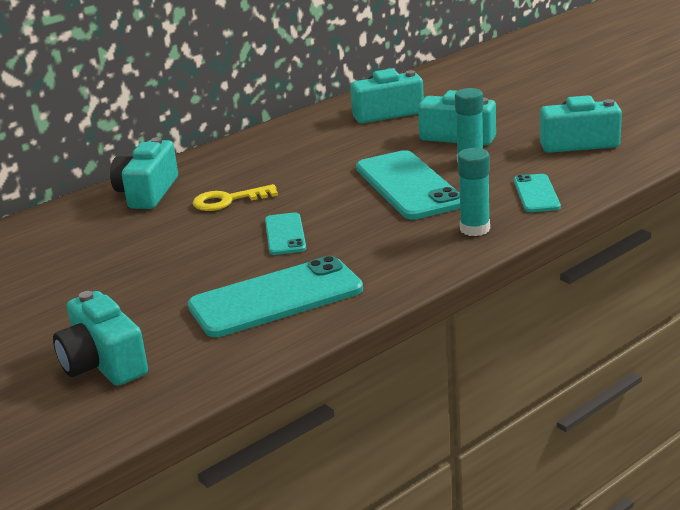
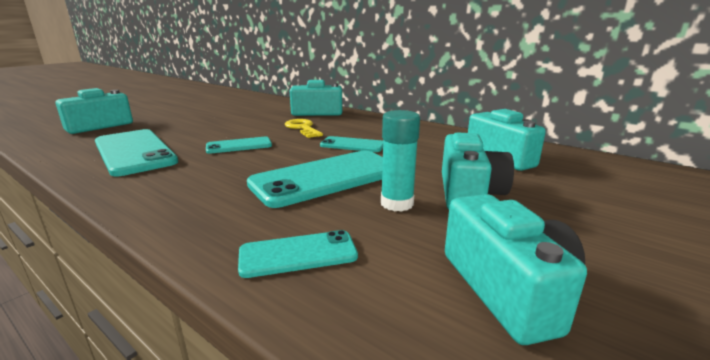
camera: 75 degrees right, 5 degrees down
turquoise glue stick [458,148,490,236] -> none
none -> turquoise phone [320,136,383,152]

